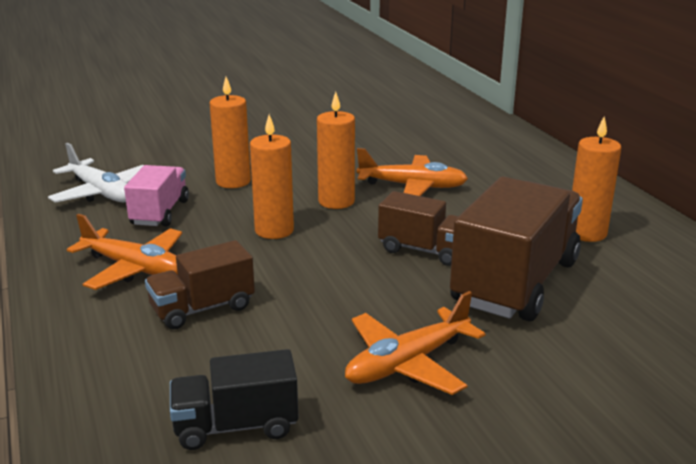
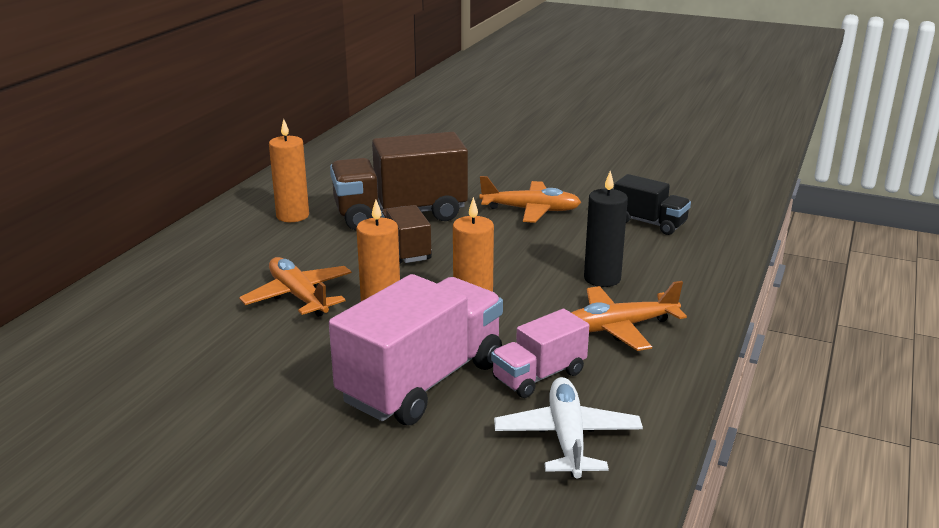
camera: 135 degrees left, 0 degrees up
orange plane [67,214,182,290] -> orange plane turned 90 degrees counterclockwise [571,281,687,351]
brown truck [145,240,255,329] -> black candle [584,171,628,287]
orange candle [210,77,251,188] -> pink truck [329,274,503,425]

